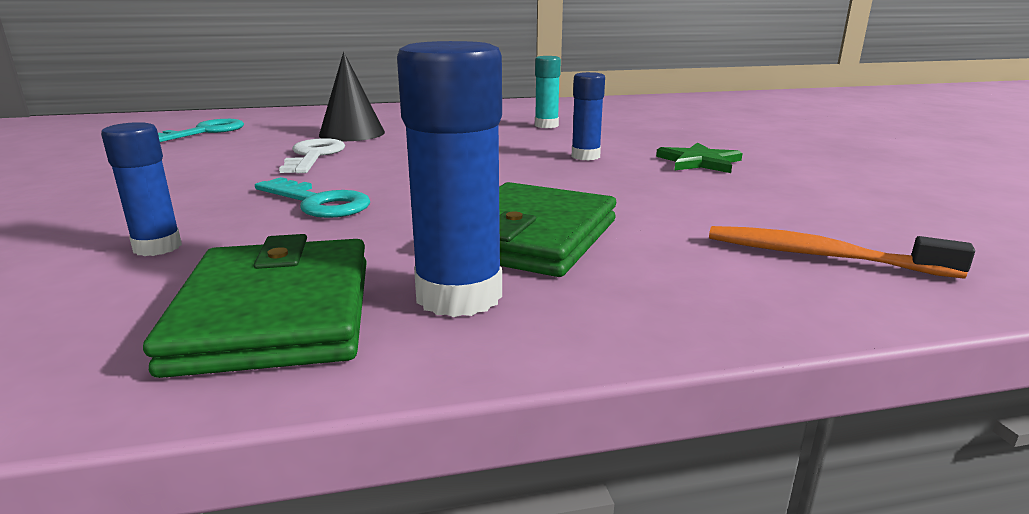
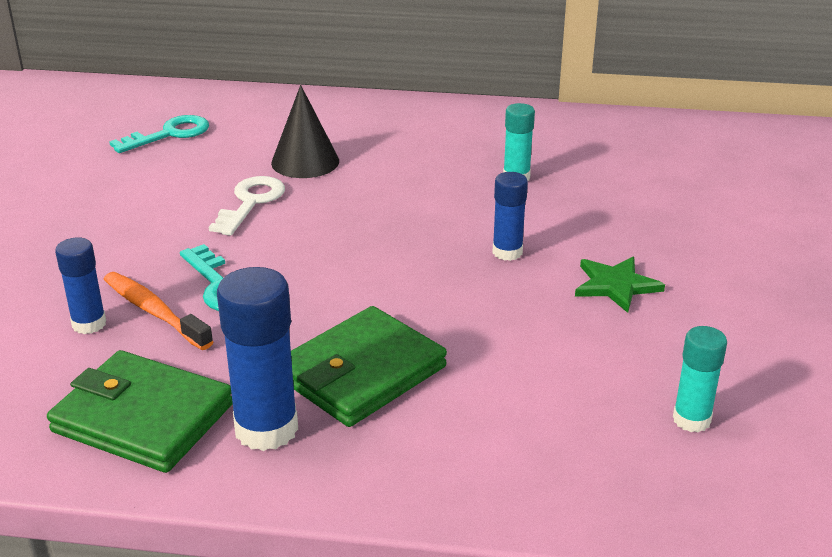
camera: 20 degrees right, 10 degrees up
green wallet [143,234,367,378] -> green wallet turned 75 degrees counterclockwise [47,350,233,473]
orange toothbrush [709,226,975,279] -> orange toothbrush moved to [104,272,213,350]
none -> turquoise glue stick [673,326,727,432]

